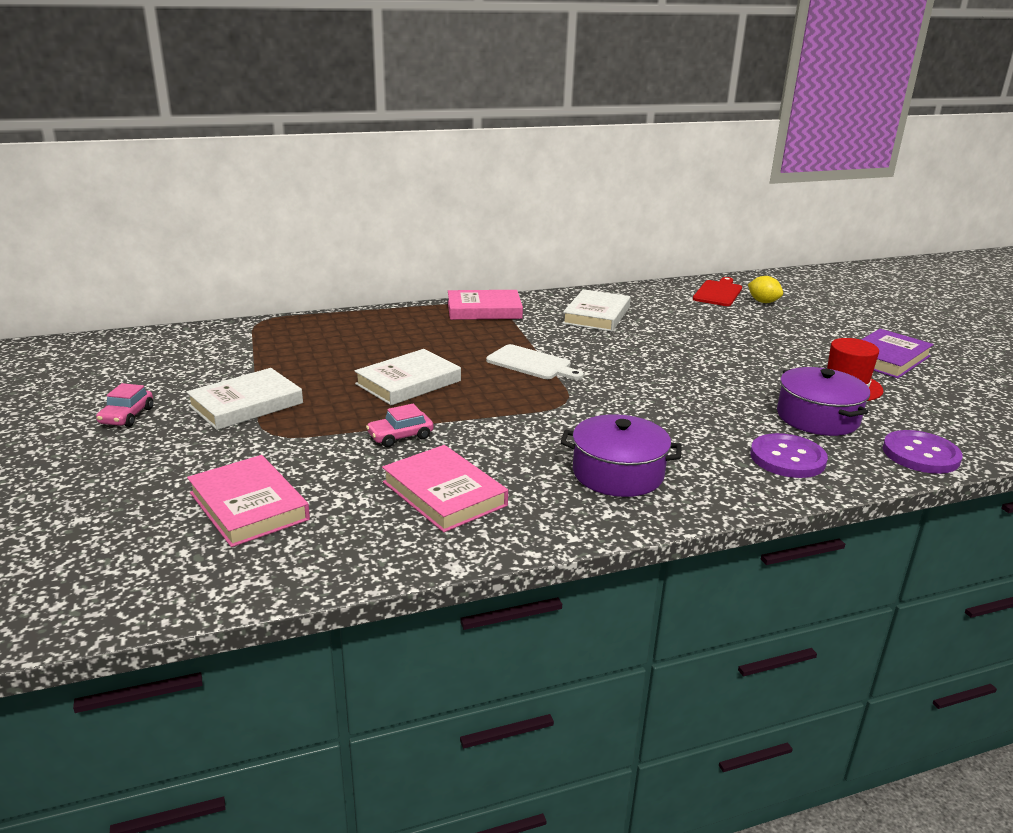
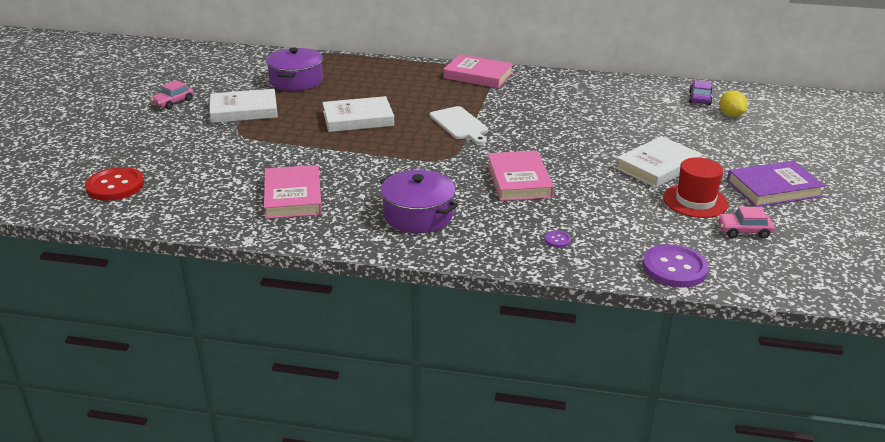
camera: 30 degrees right, 5 degrees up
pink book [187,455,310,547] -> pink book moved to [487,151,554,201]
pink car [366,404,434,447] -> pink car moved to [717,206,774,238]
white book [562,289,631,332] -> white book moved to [615,136,702,188]
red cutting board [693,277,742,306] -> purple car [689,80,712,105]
purple button [750,433,828,478] -> purple button [544,230,571,248], size x0.43
purple pot [777,367,870,436] -> purple pot moved to [266,48,323,91]
none -> red button [85,167,144,201]

